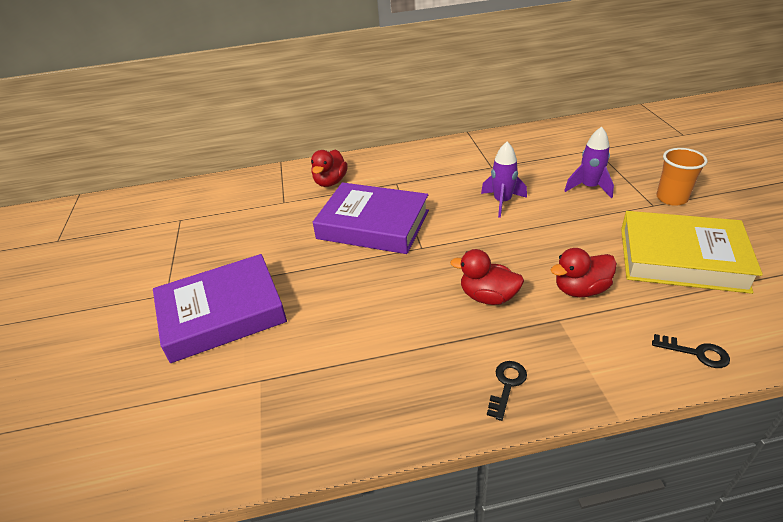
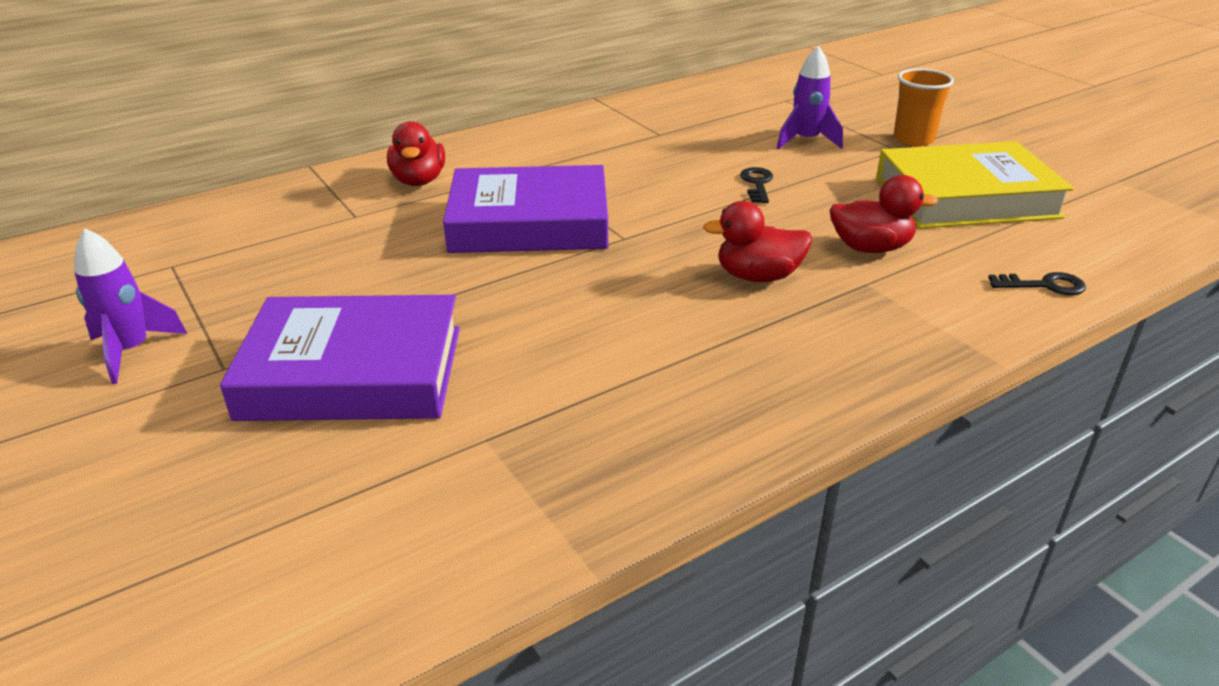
camera: 25 degrees left, 5 degrees down
purple book [153,254,287,363] -> purple book turned 45 degrees clockwise [220,295,460,421]
purple rocket [481,142,527,218] -> purple rocket moved to [74,228,187,384]
black key [487,361,527,421] -> black key moved to [740,167,773,203]
red duck [551,248,617,297] -> red duck turned 135 degrees counterclockwise [830,175,938,253]

